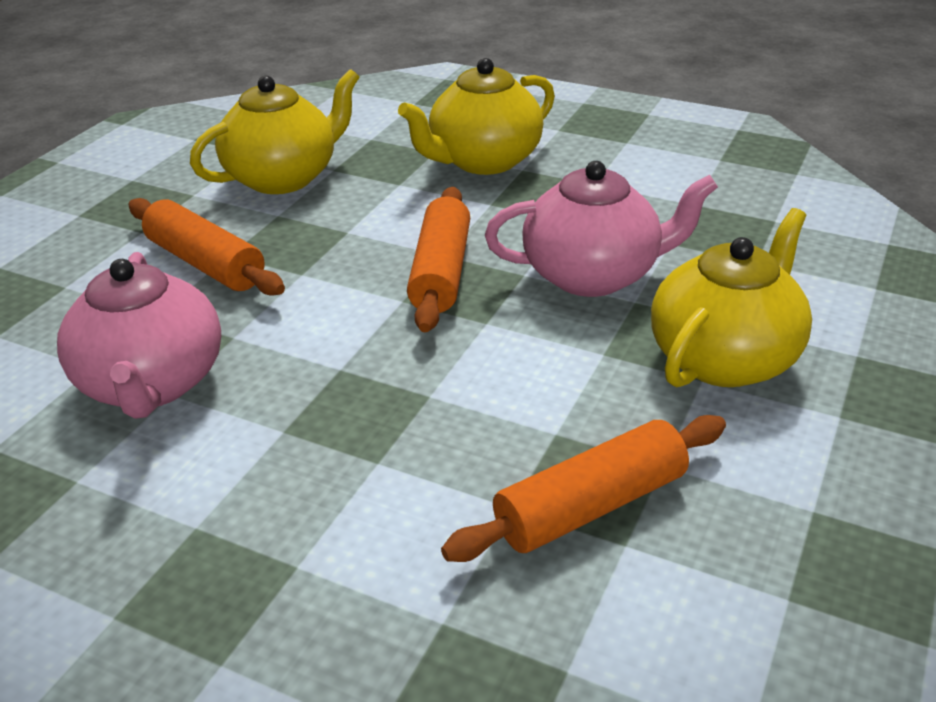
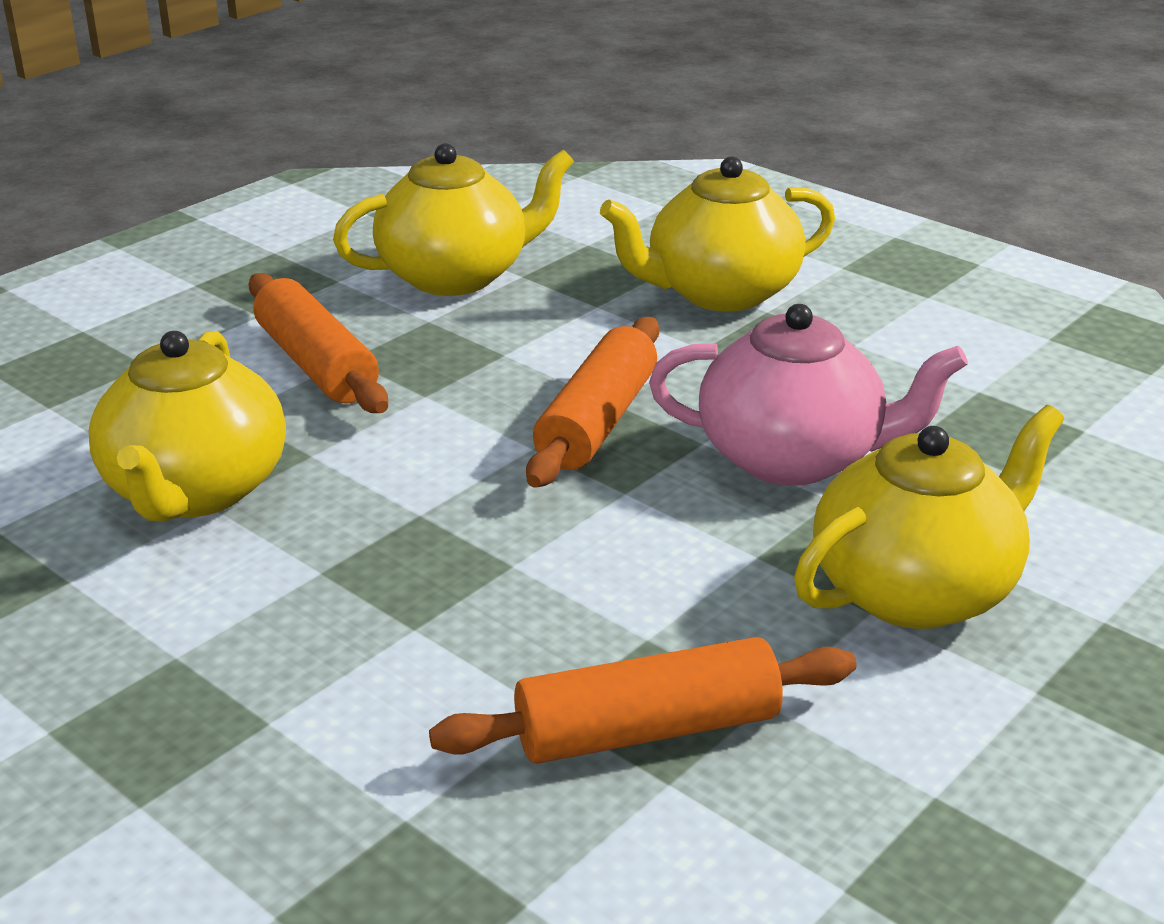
camera: 15 degrees right, 5 degrees down
pink teapot [57,252,221,419] -> yellow teapot [89,331,286,521]

